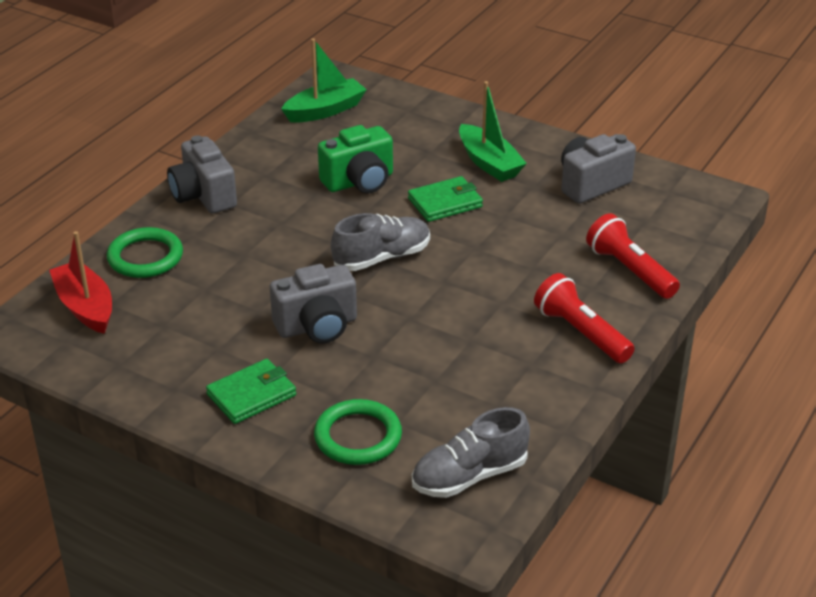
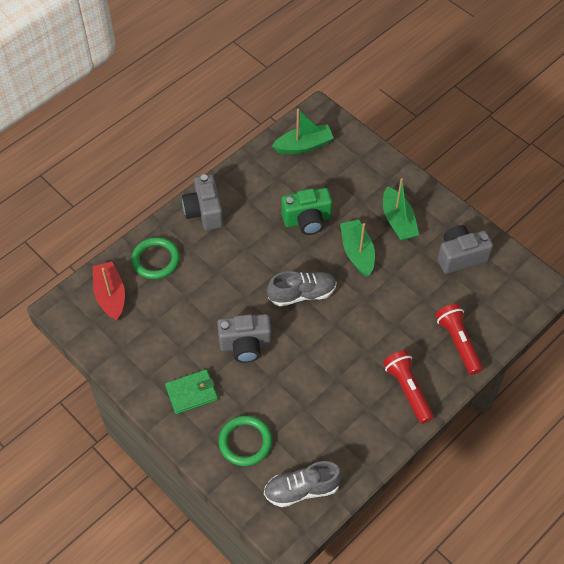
camera: 15 degrees right, 20 degrees up
green wallet [408,176,483,222] -> green boat [340,219,375,277]

